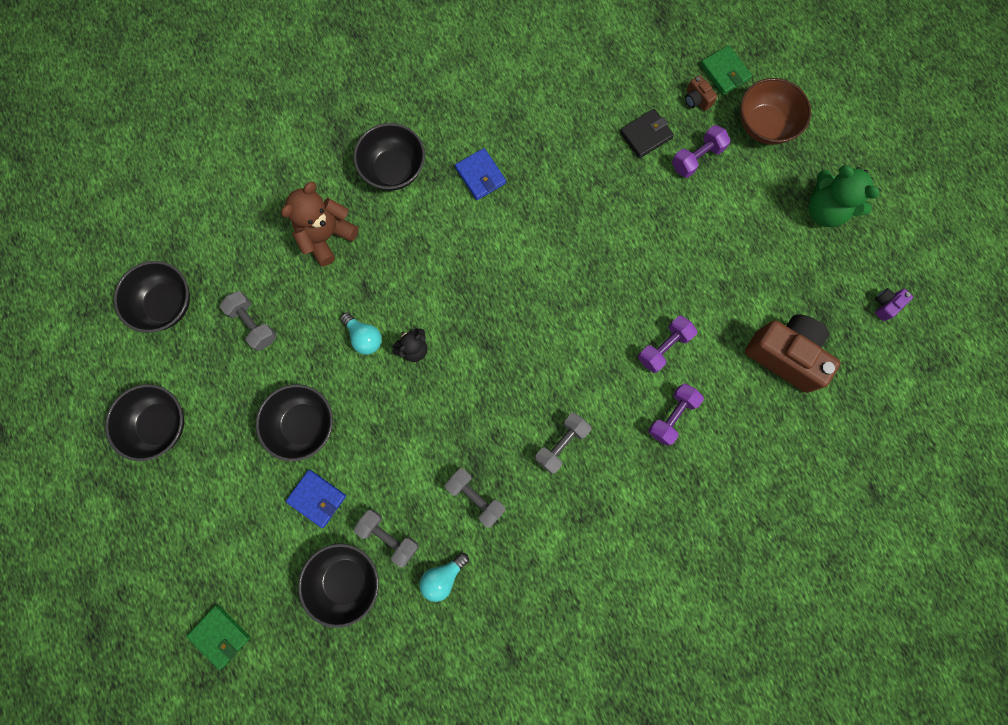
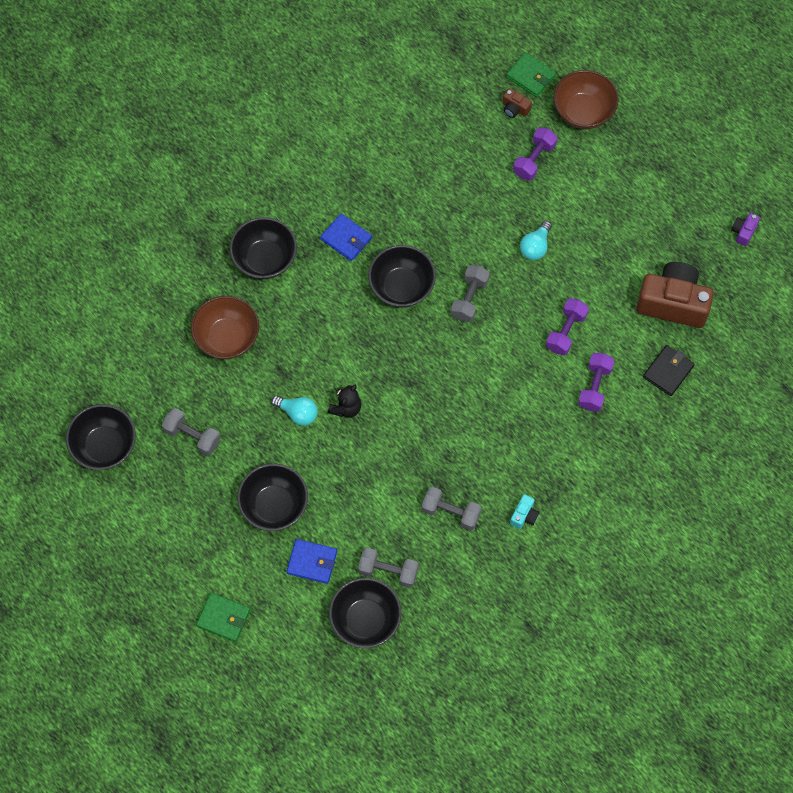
camera: 20 degrees left, 10 degrees down
black bowl [105,384,184,461] -> black bowl moved to [368,245,436,308]
green wallet [187,605,250,670] -> green wallet moved to [196,593,250,642]
brown teddy bear [281,182,359,266] -> brown bowl [191,296,259,359]
turquoise light bulb [420,553,469,602] -> turquoise light bulb moved to [520,221,552,260]
grey dumbbell [535,413,591,474] -> grey dumbbell moved to [451,265,490,322]
black wallet [620,109,674,158] -> black wallet moved to [643,345,695,396]
green teddy bear [808,166,879,227] -> none
none -> turquoise camera [510,494,540,529]

